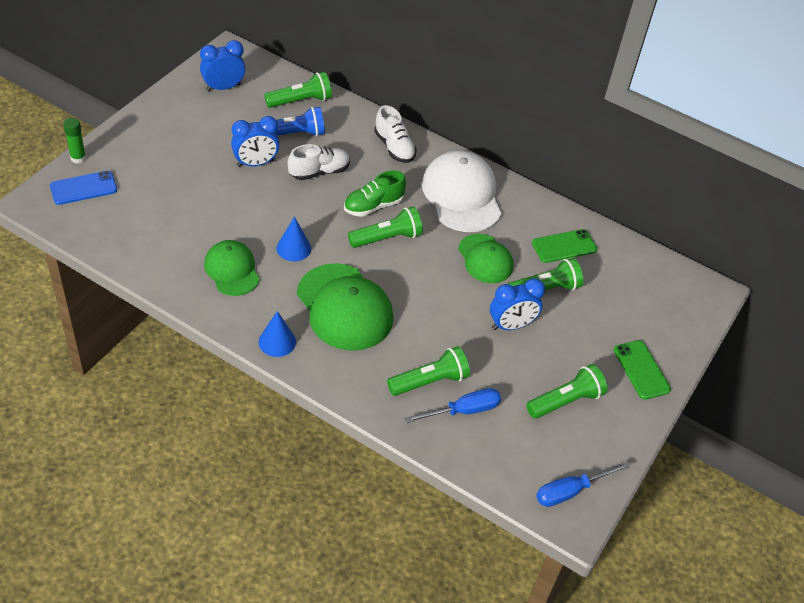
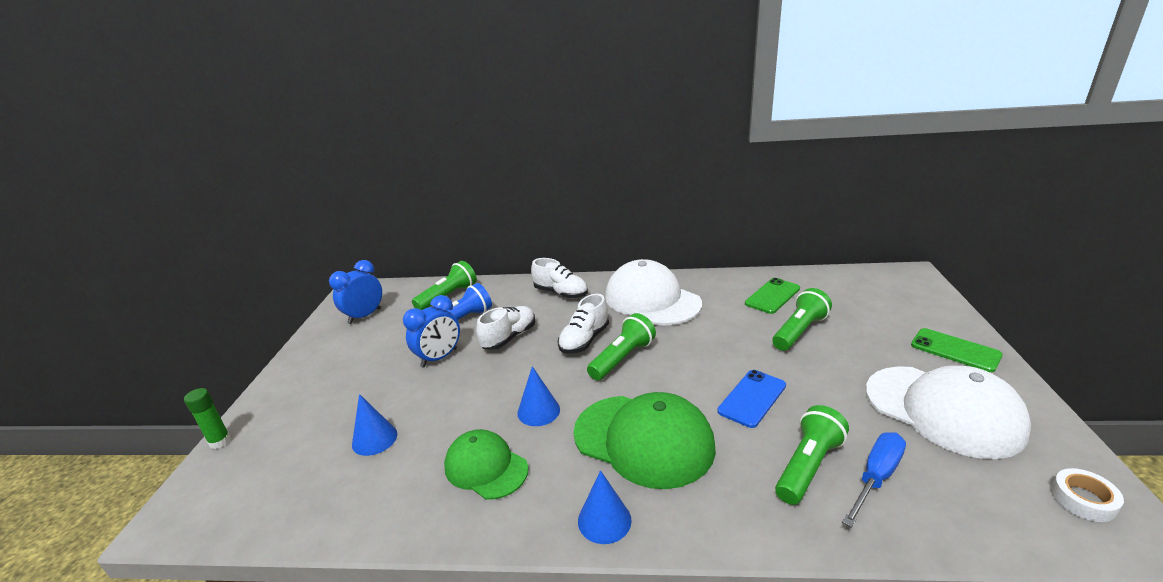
camera: 20 degrees left, 20 degrees down
blue phone [50,171,117,205] -> blue phone moved to [717,370,786,428]
green shoe [344,170,406,217] -> white shoe [558,294,609,354]
green cap [458,234,514,283] -> none
blue clock [490,278,545,330] -> none
green flashlight [526,364,607,419] -> white cap [866,366,1031,459]
blue screwdriver [536,462,630,507] -> white tape [1051,468,1124,522]
none -> blue cone [352,394,397,456]

